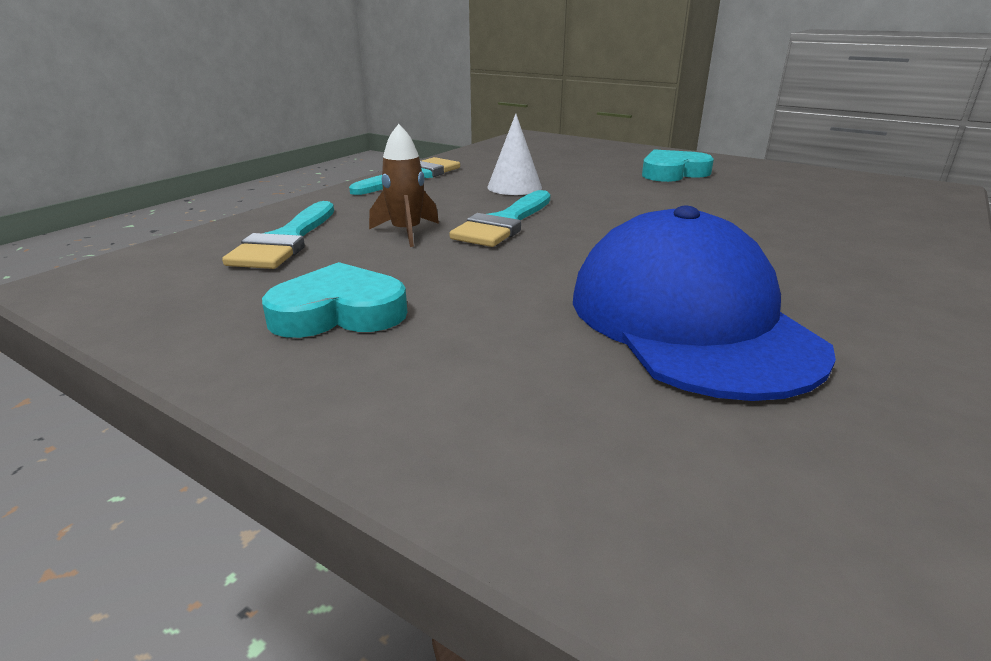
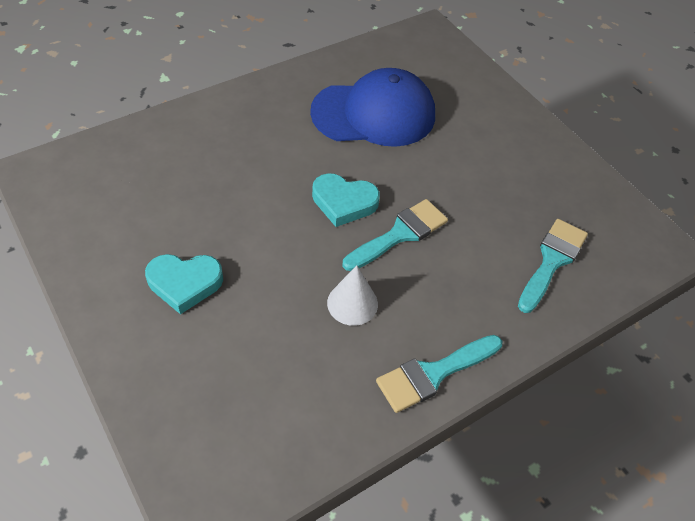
camera: 160 degrees left, 25 degrees up
turquoise heart [262,262,407,338] -> turquoise heart moved to [312,173,380,227]
brown rocket [369,124,439,247] -> none
blue cap [573,206,836,401] -> blue cap turned 105 degrees counterclockwise [310,68,435,147]

